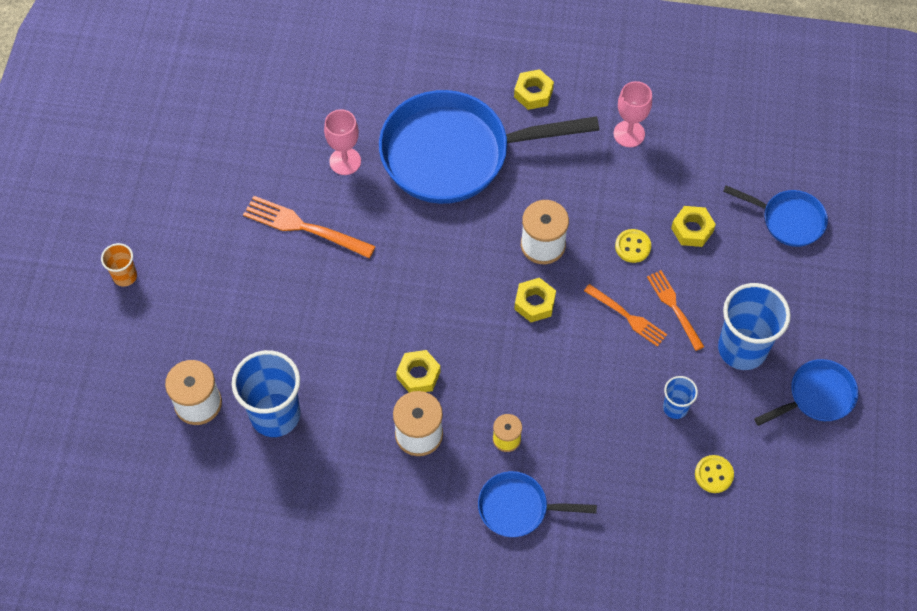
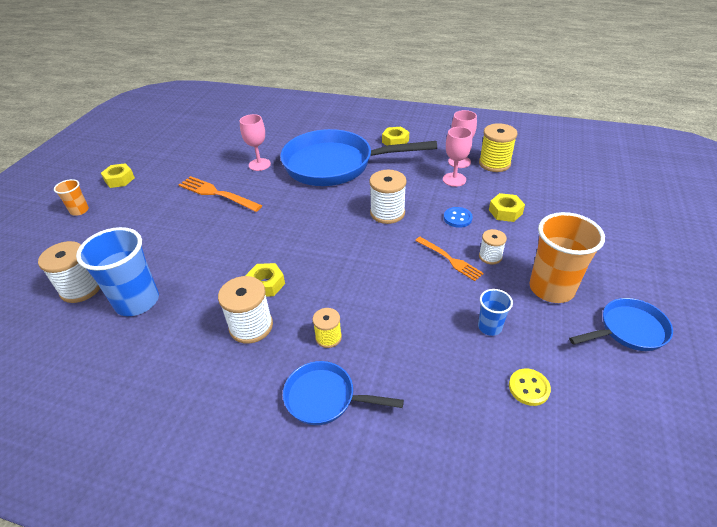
camera: 10 degrees right, 20 degrees down
yellow nut [514,278,556,322] -> yellow nut moved to [101,163,135,188]
yellow button [615,229,651,263] -> blue button [444,207,473,228]
orange fork [647,270,704,351] -> white spool [479,229,507,264]
blue cup [718,283,791,370] -> orange cup [530,212,605,303]
blue pan [723,185,828,247] -> none
none -> pink goblet [443,127,472,187]
none -> yellow spool [479,123,517,172]

